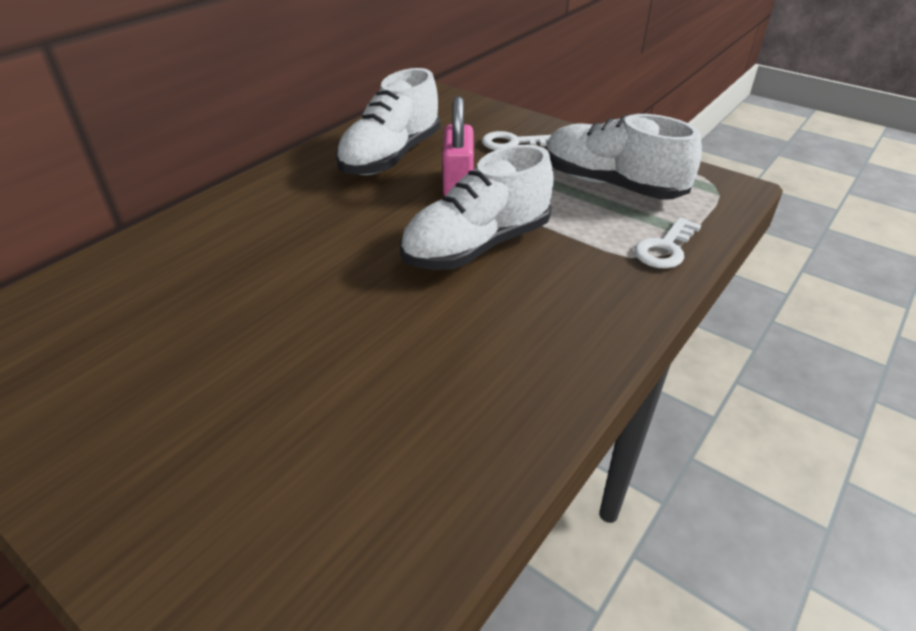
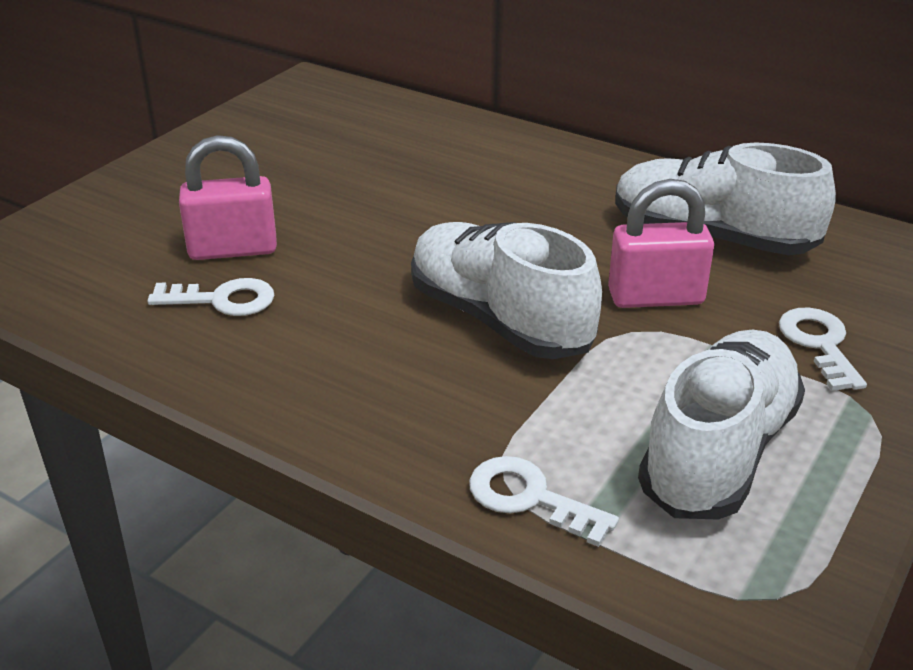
camera: 85 degrees right, 5 degrees down
none -> white key [148,278,275,316]
none -> pink padlock [179,135,277,260]

